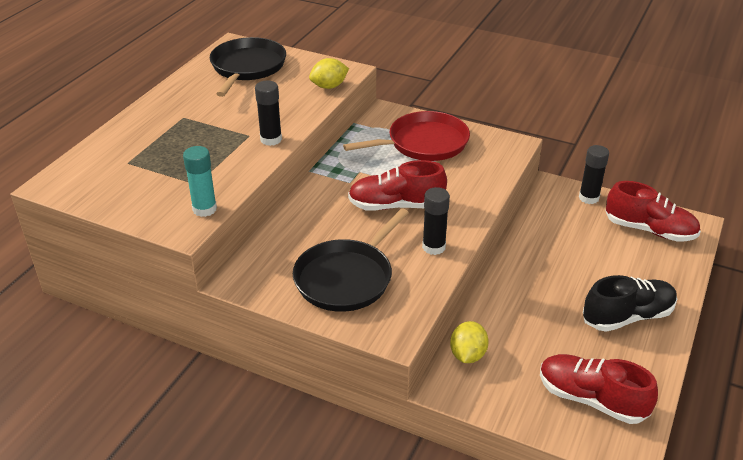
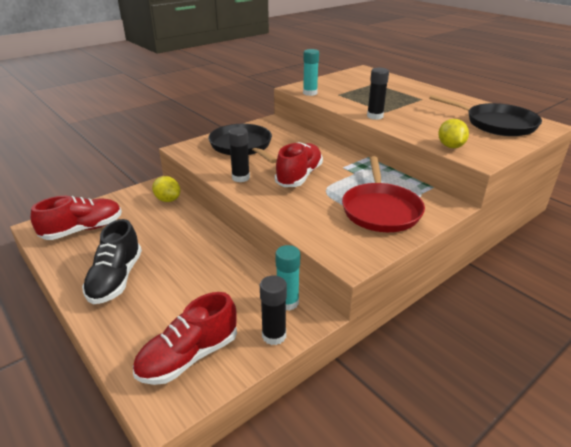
camera: 115 degrees right, 5 degrees down
none -> turquoise glue stick [275,245,300,311]

